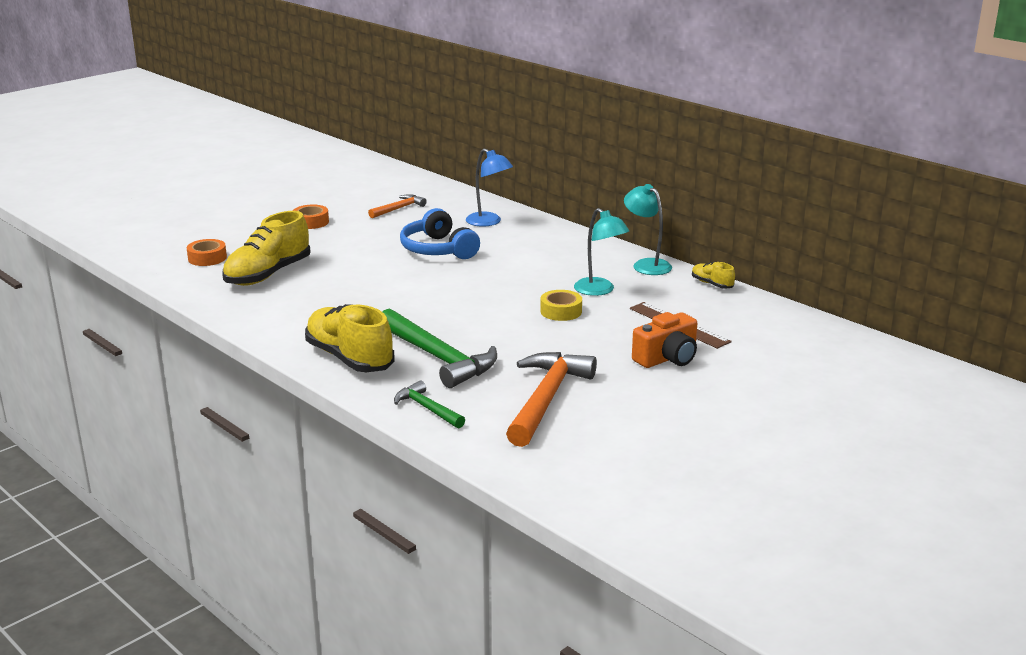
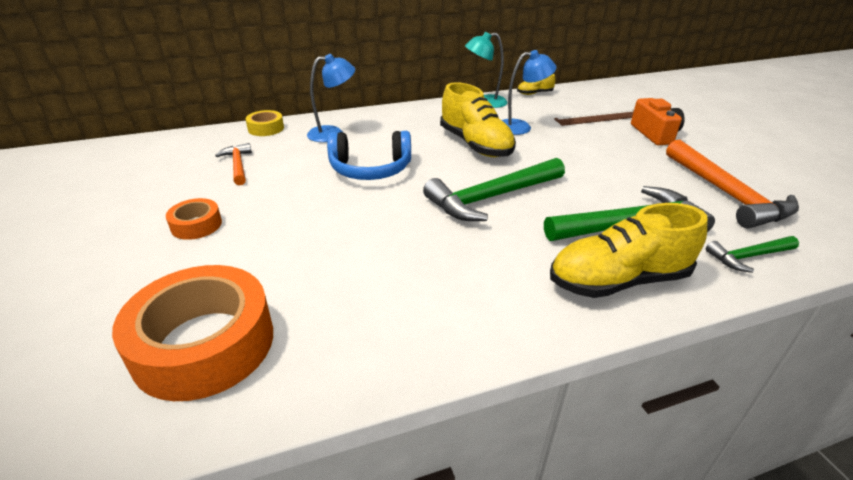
camera: 65 degrees left, 10 degrees up
orange tape [187,239,227,266] -> orange tape [112,265,273,401], size x2.10
yellow shoe [222,211,310,286] -> yellow shoe moved to [440,82,516,157]
orange hammer [506,352,597,447] -> orange hammer turned 150 degrees counterclockwise [666,140,799,229]
yellow tape [540,290,582,321] -> yellow tape moved to [245,110,284,136]
turquoise lamp [574,208,629,296] -> blue lamp [502,50,557,135]
none -> green hammer [423,158,565,221]

